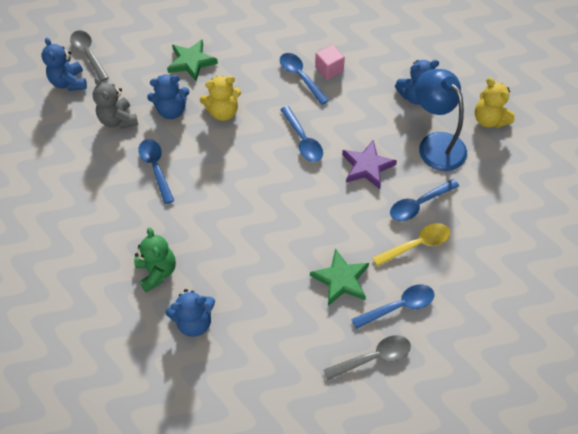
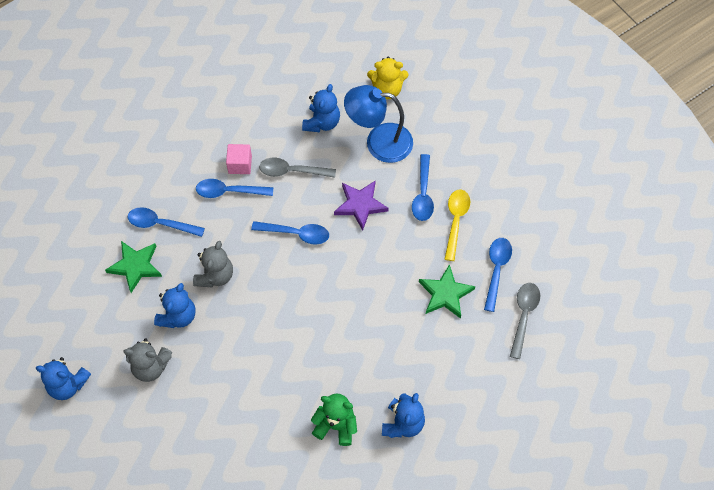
camera: 55 degrees left, 5 degrees up
grey spoon [70,30,109,82] -> grey spoon moved to [259,158,336,178]
blue spoon [138,139,174,204] -> blue spoon moved to [128,207,205,237]
yellow teddy bear [200,76,241,121] -> grey teddy bear [193,241,233,288]

